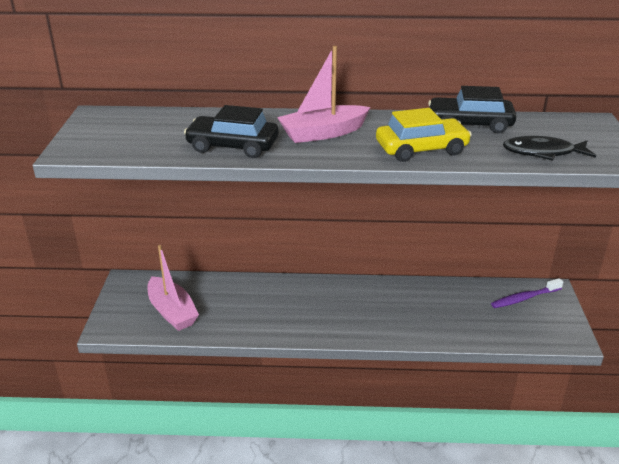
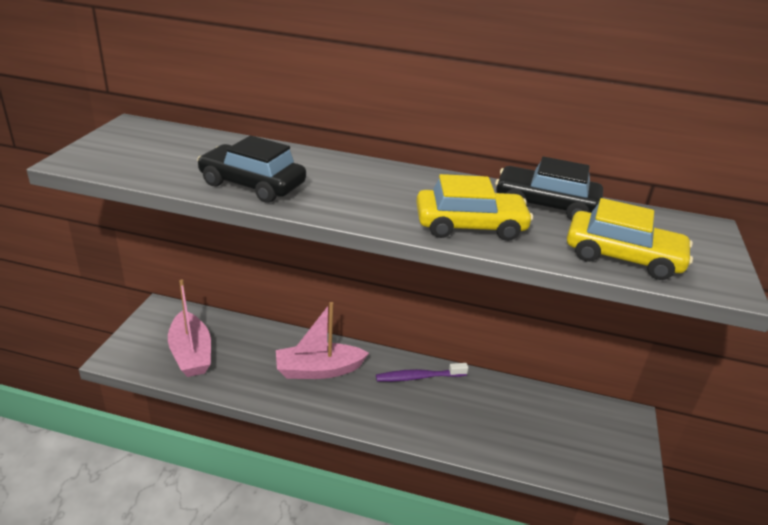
camera: 10 degrees right, 0 degrees up
pink boat [277,46,371,143] -> pink boat moved to [276,302,369,379]
purple toothbrush [491,278,563,308] -> purple toothbrush moved to [376,363,468,382]
black fish [503,136,596,161] -> yellow car [567,198,693,280]

